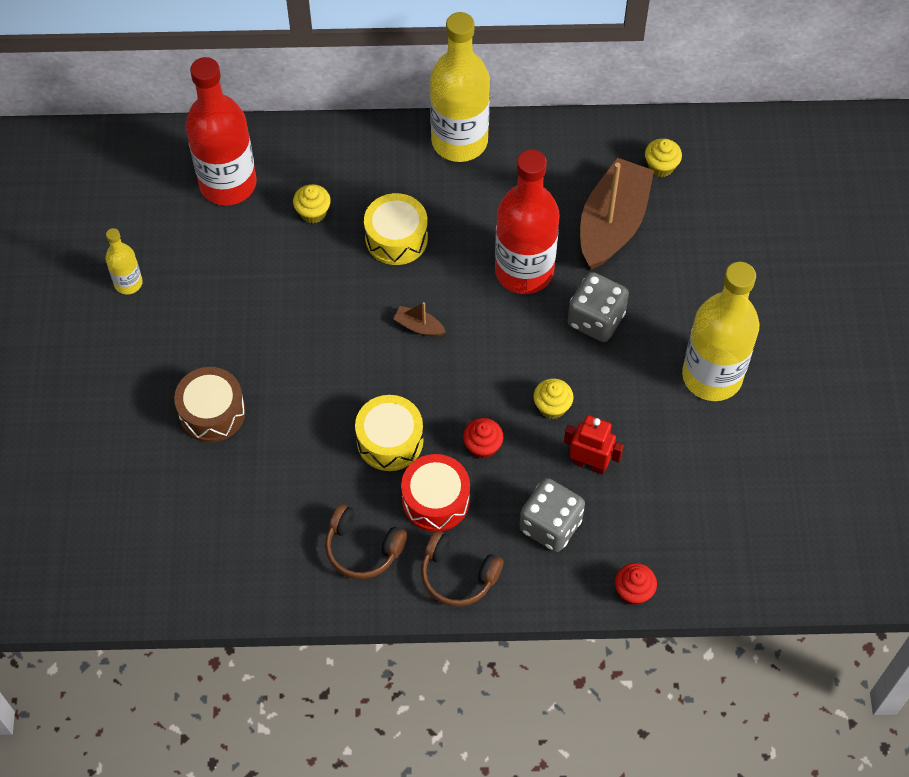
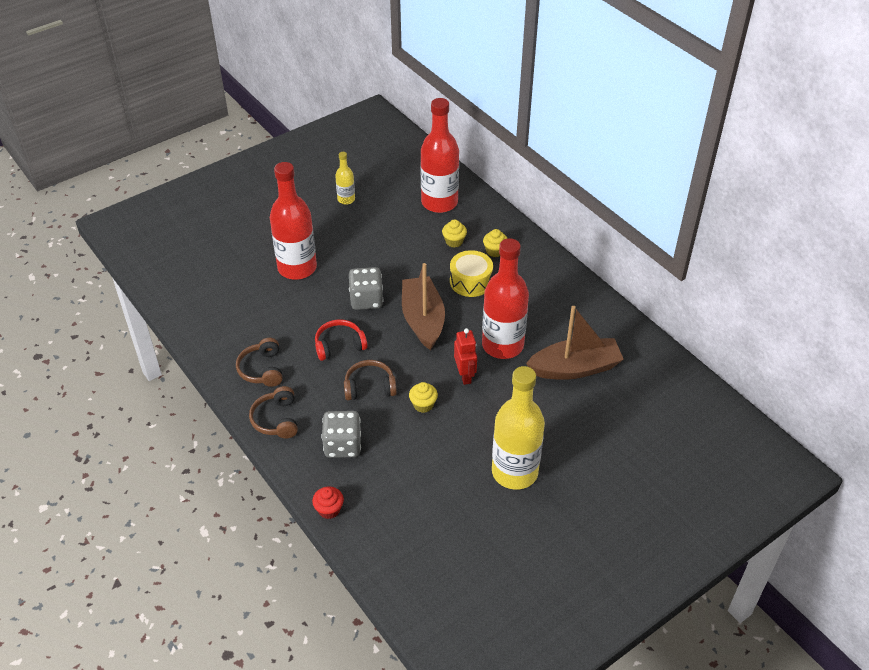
camera: 55 degrees right, 15 degrees down
brown drum [174,367,246,442] -> red bottle [270,162,317,280]
yellow drum [355,395,423,471] -> red headphones [315,319,367,361]
brown boat [393,302,446,337] -> brown boat [402,263,445,350], size x2.46
red drum [401,454,470,532] -> none
yellow bottle [430,12,490,162] -> none
red cupcake [463,418,504,459] -> brown headphones [344,360,397,400]
red robot [564,415,624,475] -> red robot moved to [454,328,477,385]
grey dice [568,272,629,342] -> grey dice moved to [349,267,383,310]
yellow cupcake [645,138,682,177] -> yellow cupcake moved to [483,229,507,257]

